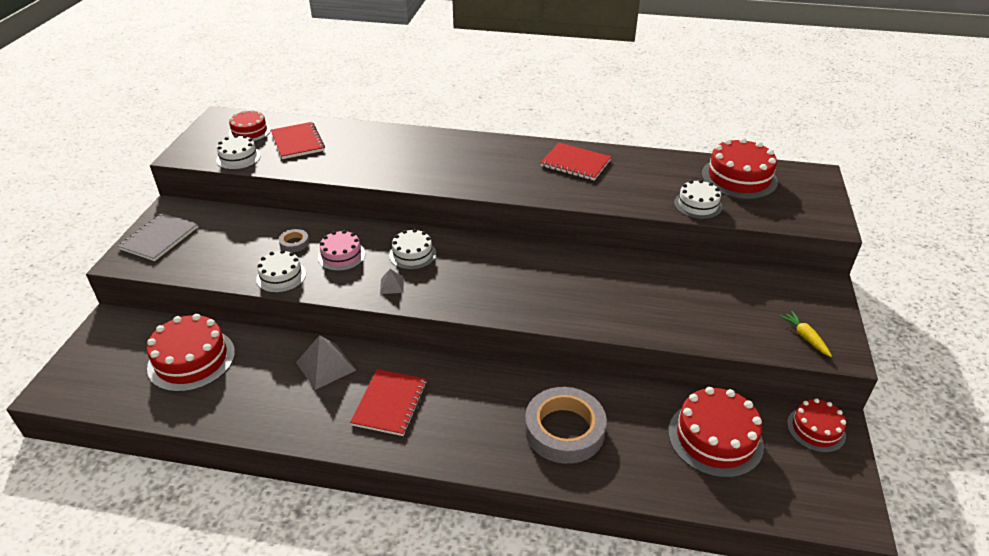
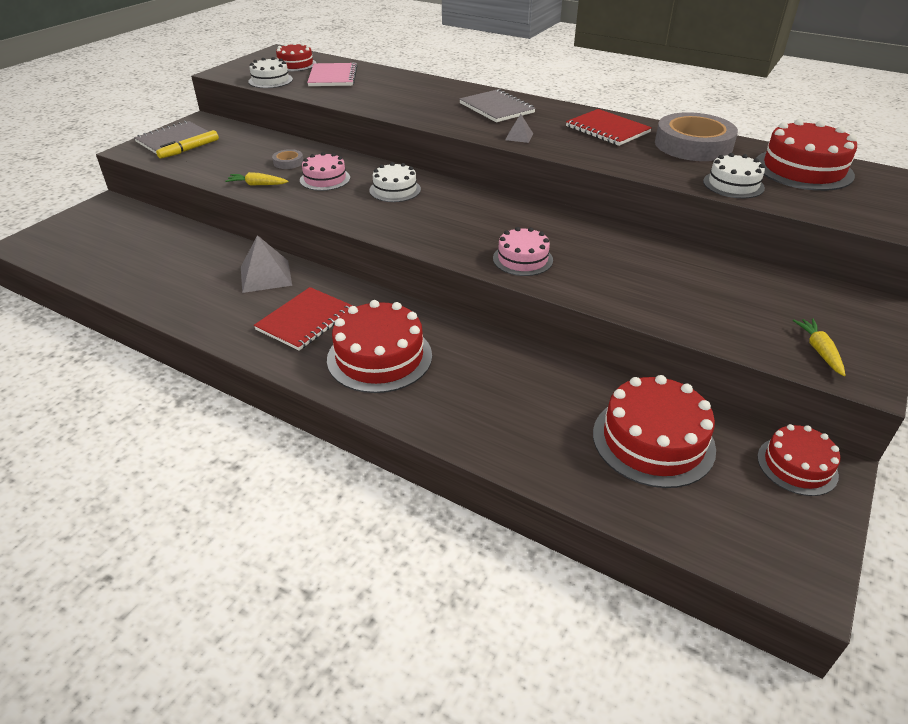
camera: 20 degrees right, 0 degrees up
red cake [147,314,235,392] -> red cake moved to [327,300,432,393]
white cake [256,250,306,293] -> yellow carrot [225,172,289,185]
red notebook [271,122,325,159] -> pink notebook [307,63,357,86]
grey pyramid [380,269,404,294] -> grey pyramid moved to [505,114,533,143]
grey tape [525,387,607,464] -> grey tape moved to [655,112,738,161]
none -> yellow marker [156,130,219,159]
none -> grey notebook [459,89,536,122]
none -> pink cake [493,227,553,276]

